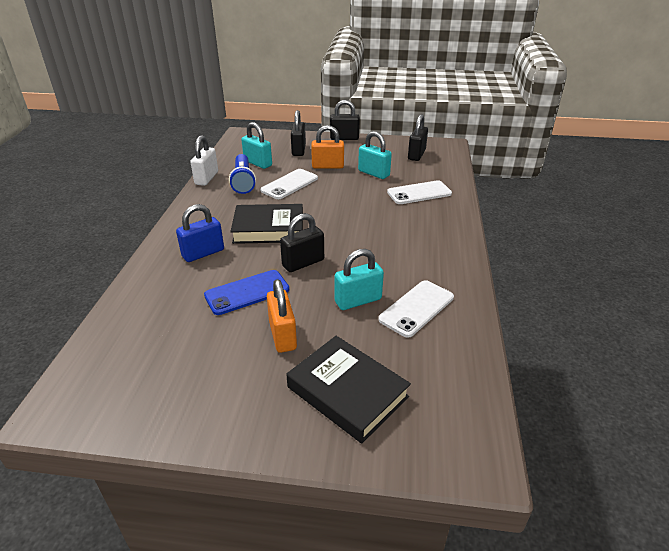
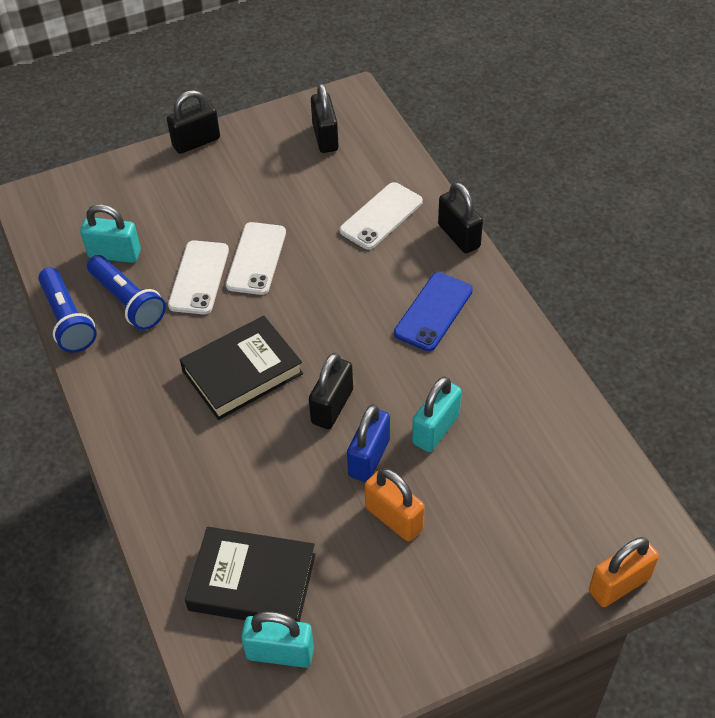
camera: 30 degrees left, 15 degrees up
blue padlock [176,204,224,262] -> blue padlock moved to [347,404,390,482]
white padlock [190,135,218,186] -> blue flashlight [38,268,97,353]
blue phone [204,270,289,315] -> blue phone moved to [394,272,473,351]
black book [287,336,411,443] -> black book moved to [185,527,316,622]
black padlock [291,110,306,156] -> black padlock moved to [438,182,483,253]
orange padlock [311,125,344,169] -> orange padlock moved to [589,537,659,607]
turquoise padlock [358,131,392,179] -> turquoise padlock moved to [241,611,314,668]
white phone [379,280,454,338] -> white phone moved to [225,222,286,295]

